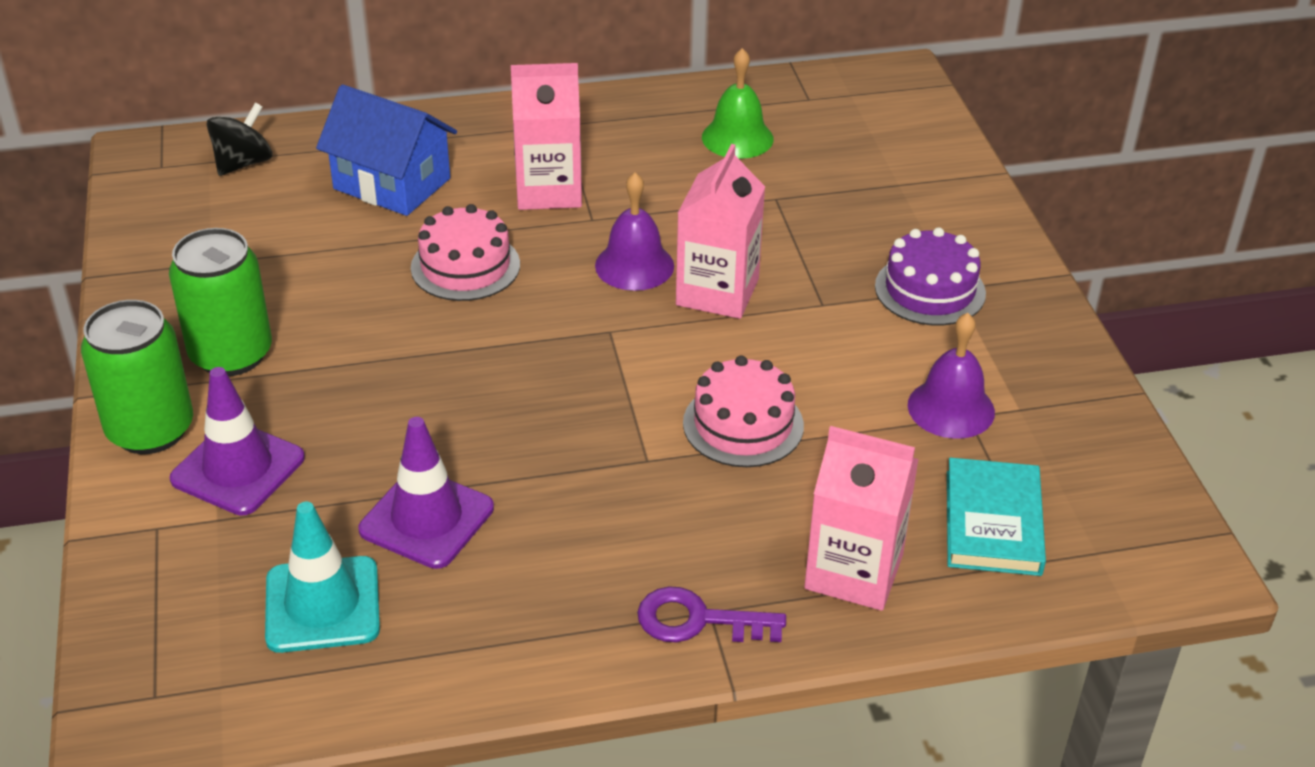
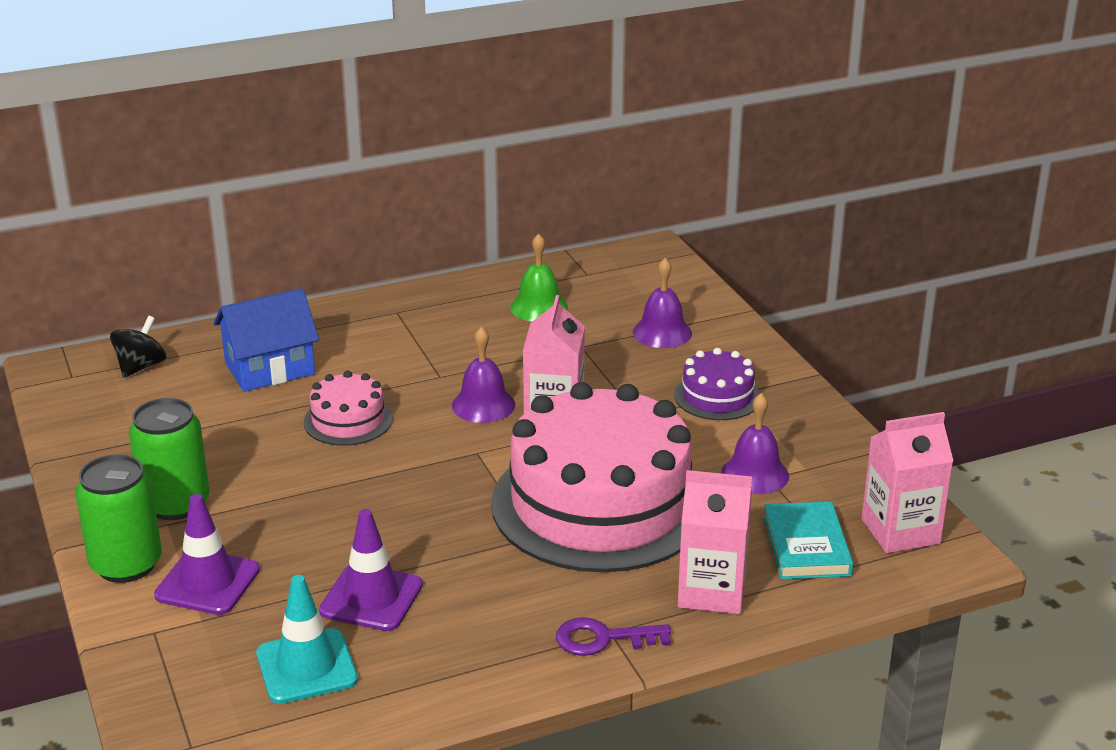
camera: 10 degrees left, 10 degrees down
blue house [316,84,457,216] -> blue house turned 45 degrees counterclockwise [214,288,319,392]
pink carton [511,63,582,210] -> pink carton moved to [862,412,954,553]
pink cake [683,355,804,467] -> pink cake [491,382,692,572], size x2.28
none -> purple bell [633,258,692,348]

